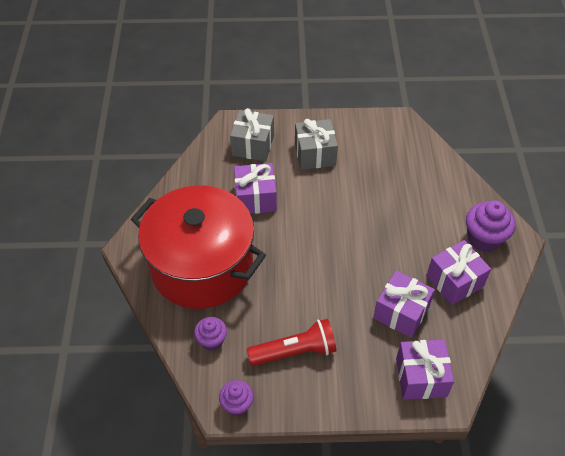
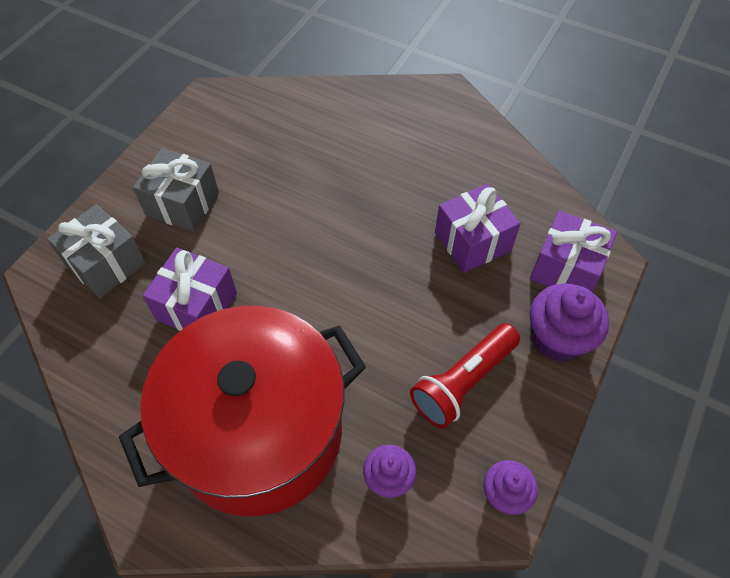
camera: 60 degrees left, 5 degrees up
red flashlight [247,319,337,366] -> red flashlight turned 150 degrees counterclockwise [410,323,520,428]
purple gift [426,240,491,305] -> none
purple cupcake [466,200,516,252] -> purple cupcake moved to [530,283,609,362]

